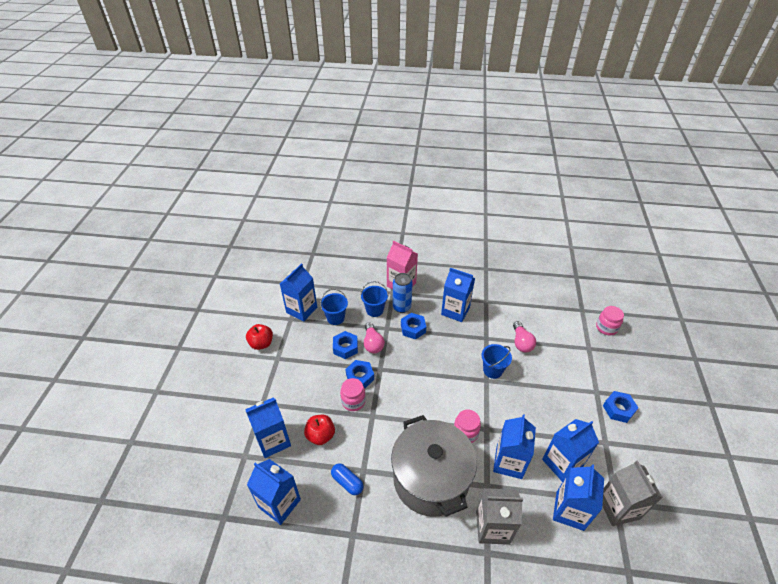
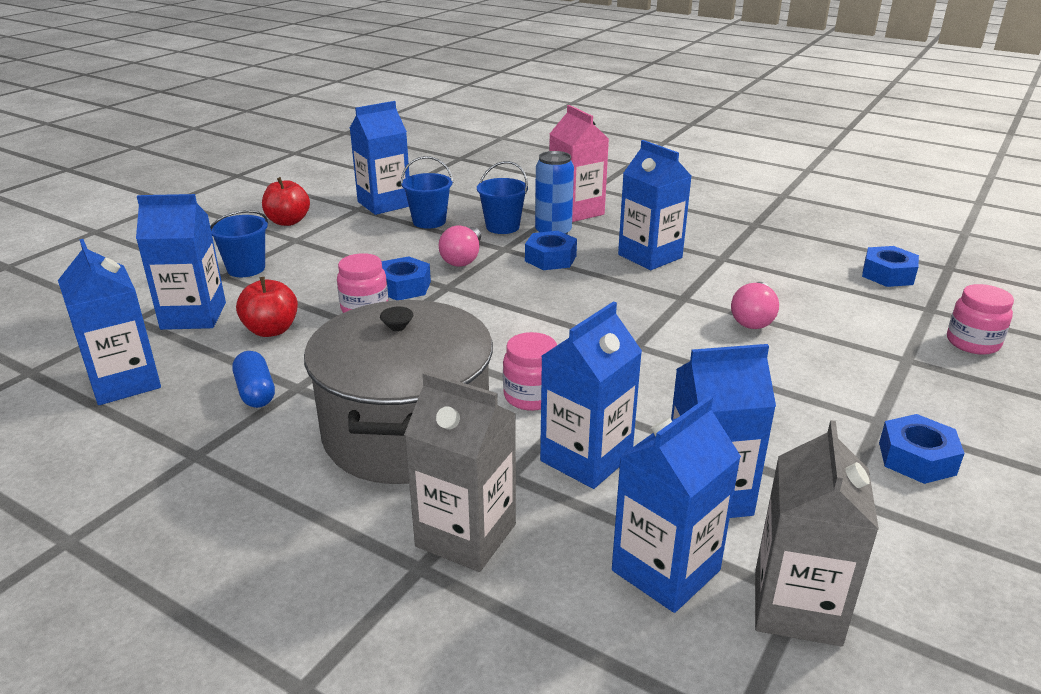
camera: 25 degrees right, 15 degrees down
blue nut [333,331,358,359] -> blue nut moved to [862,246,919,287]
blue bucket [482,344,512,379] -> blue bucket moved to [210,210,268,277]

